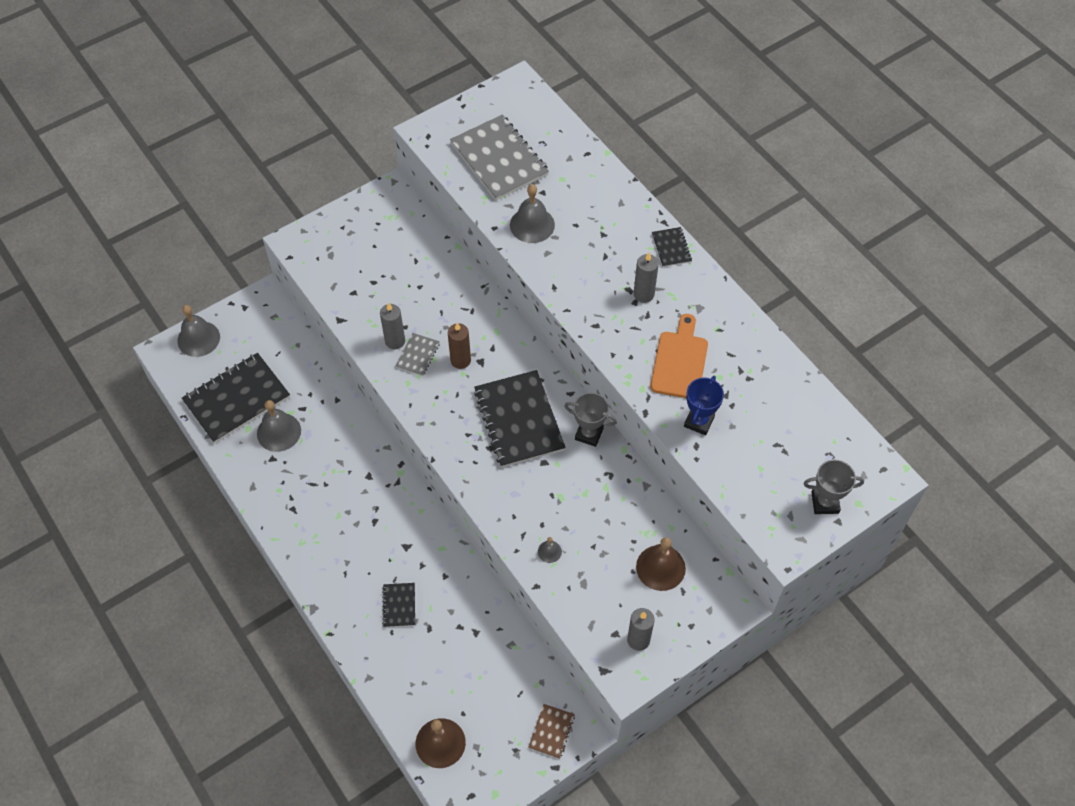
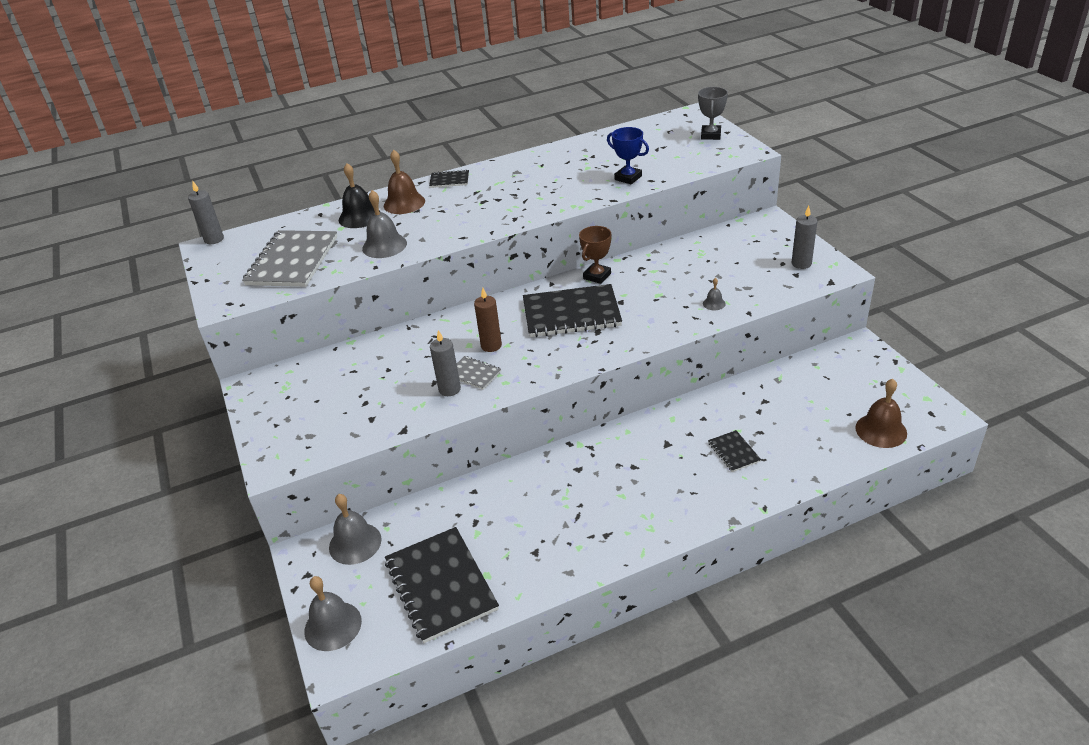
camera: 75 degrees left, 20 degrees down
grey bell [257,400,301,452] -> grey bell moved to [329,494,382,565]
black notebook [382,583,415,627] -> black notebook turned 60 degrees clockwise [708,430,761,472]
grey notebook [450,114,549,200] -> grey notebook turned 60 degrees counterclockwise [242,230,337,287]
brown notebook [528,704,575,759] -> none
grey trophy [564,393,617,447] -> brown trophy [579,226,611,284]
grey candle [634,253,659,303] -> grey candle moved to [188,181,224,244]
brown bell [636,537,686,591] -> brown bell moved to [384,150,425,214]
orange cutting board [650,314,708,398] -> none
none -> black bell [339,163,380,228]

